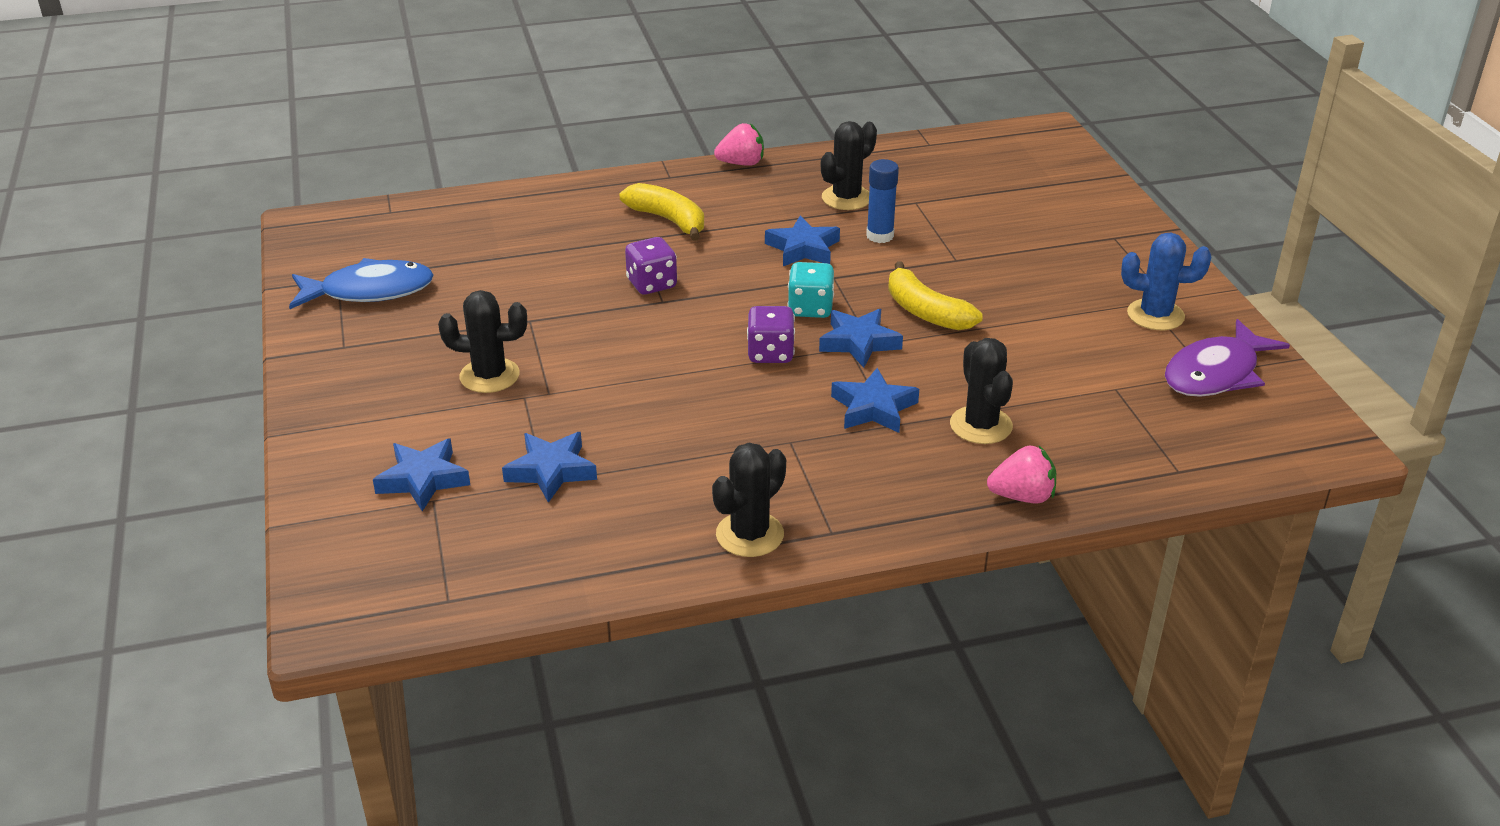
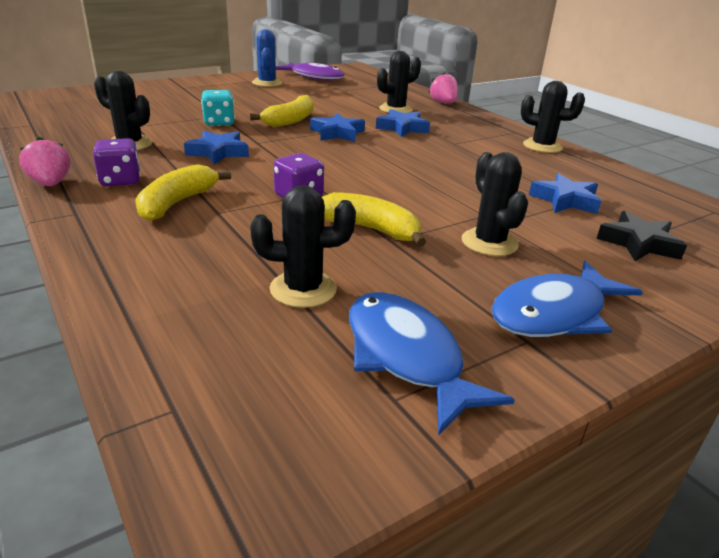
camera: 110 degrees left, 5 degrees down
blue star [373,438,470,511] -> black star [596,211,687,261]
purple dice [747,306,795,363] -> purple dice moved to [93,138,141,187]
turquoise dice [787,262,834,318] -> turquoise dice moved to [201,90,235,126]
blue glue stick [866,159,899,243] -> none
none -> black cactus [250,185,356,308]
none -> yellow banana [322,192,426,247]
none -> blue fish [492,260,643,337]

